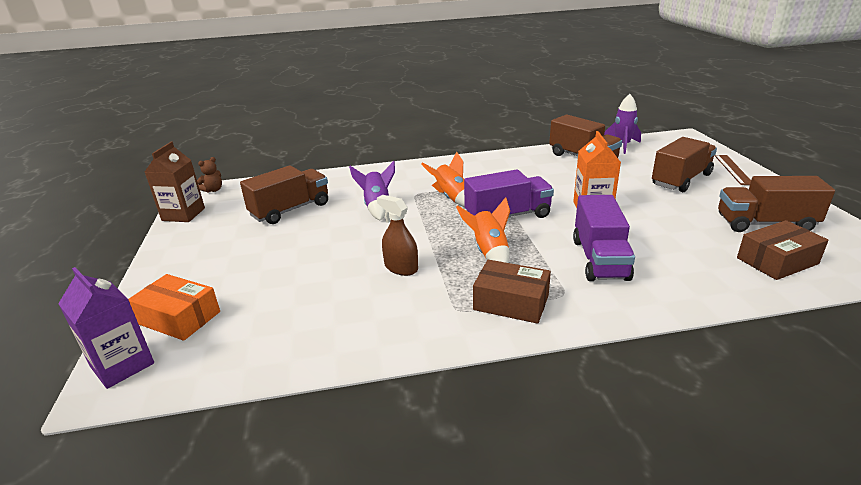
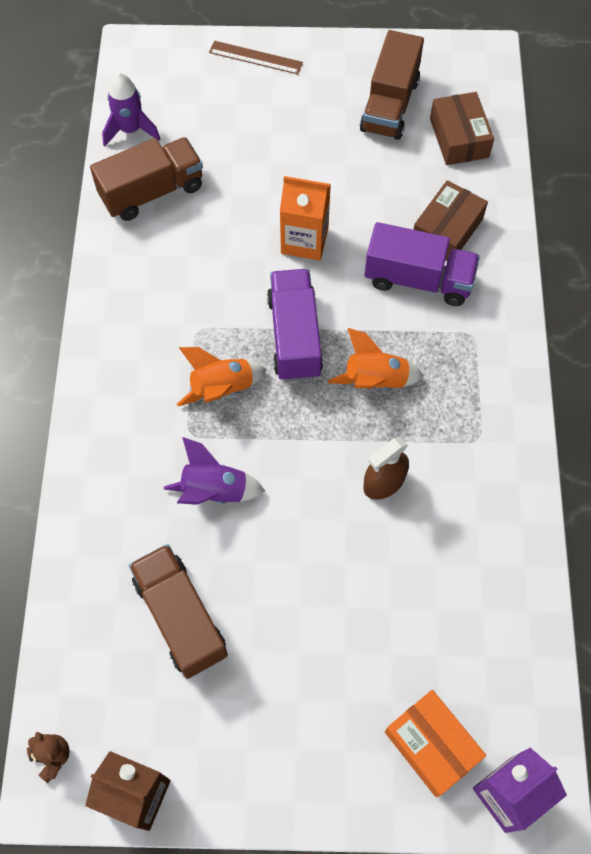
camera: 80 degrees left, 35 degrees up
orange box [128,274,220,341] -> orange box turned 75 degrees counterclockwise [385,690,486,797]
brown box [473,260,551,324] -> brown box moved to [413,180,488,260]
brown truck [652,137,717,192] -> none

